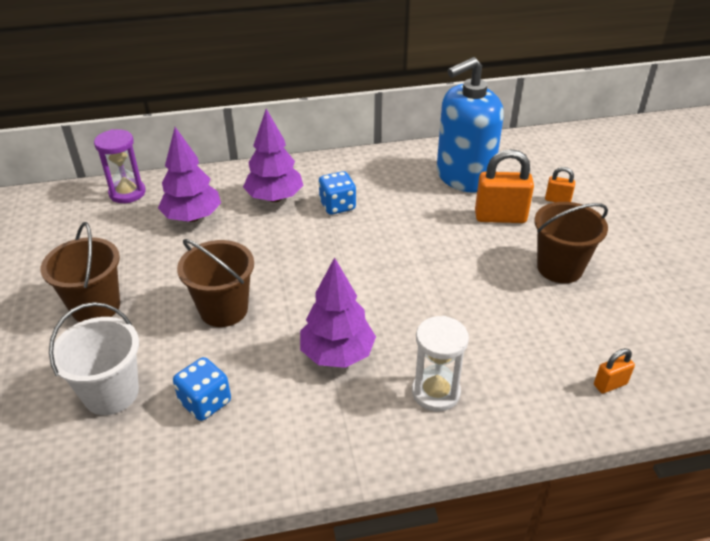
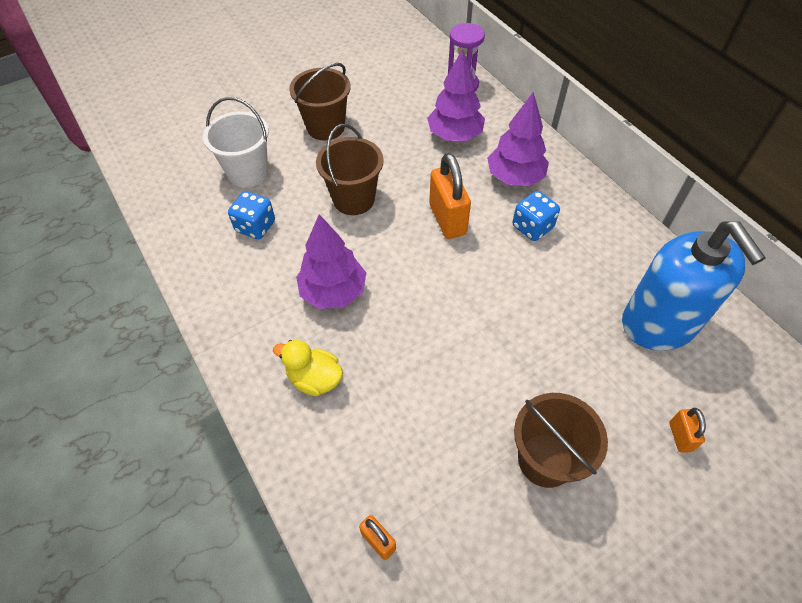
camera: 70 degrees right, 15 degrees up
white hourglass [412,316,469,412] -> yellow duck [273,340,343,396]
blue soap dispenser [437,57,504,193] -> blue soap dispenser turned 150 degrees counterclockwise [622,221,766,351]
orange padlock [475,149,534,223] -> orange padlock moved to [429,153,471,239]

